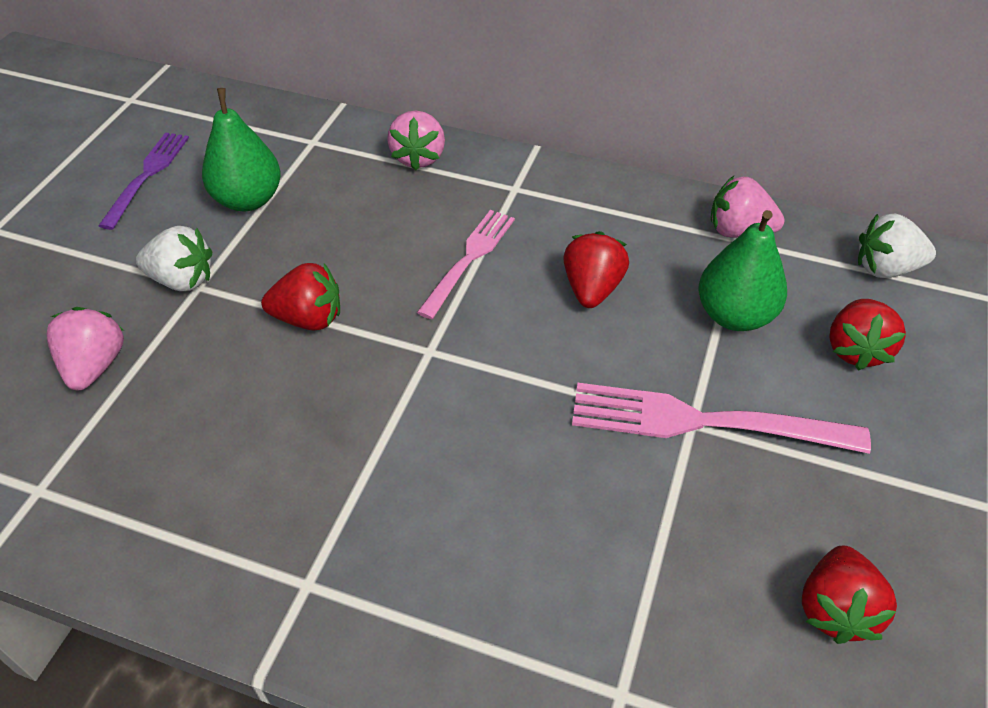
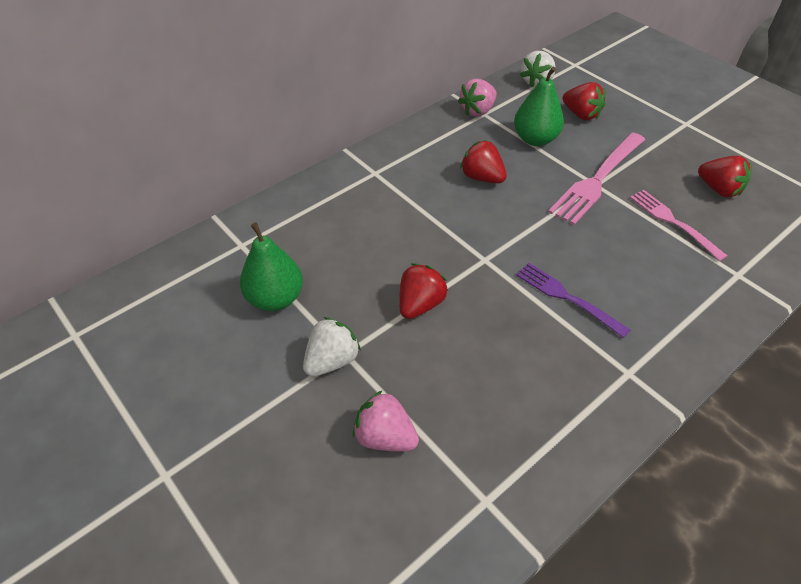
camera: 60 degrees left, 0 degrees up
purple fork [98,132,189,230] -> purple fork moved to [516,263,630,338]
pink strawberry [387,111,445,171] -> none
pink fork [417,210,515,319] -> pink fork moved to [630,190,727,261]

